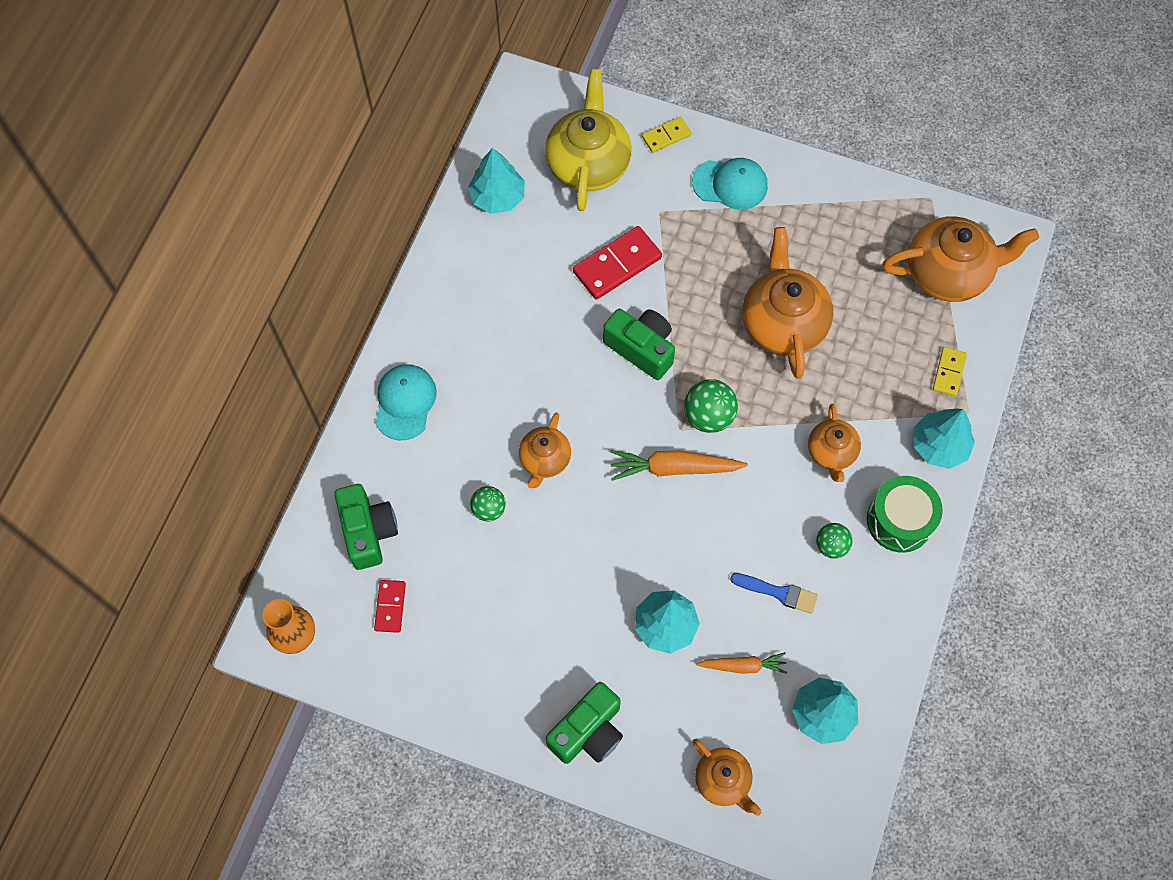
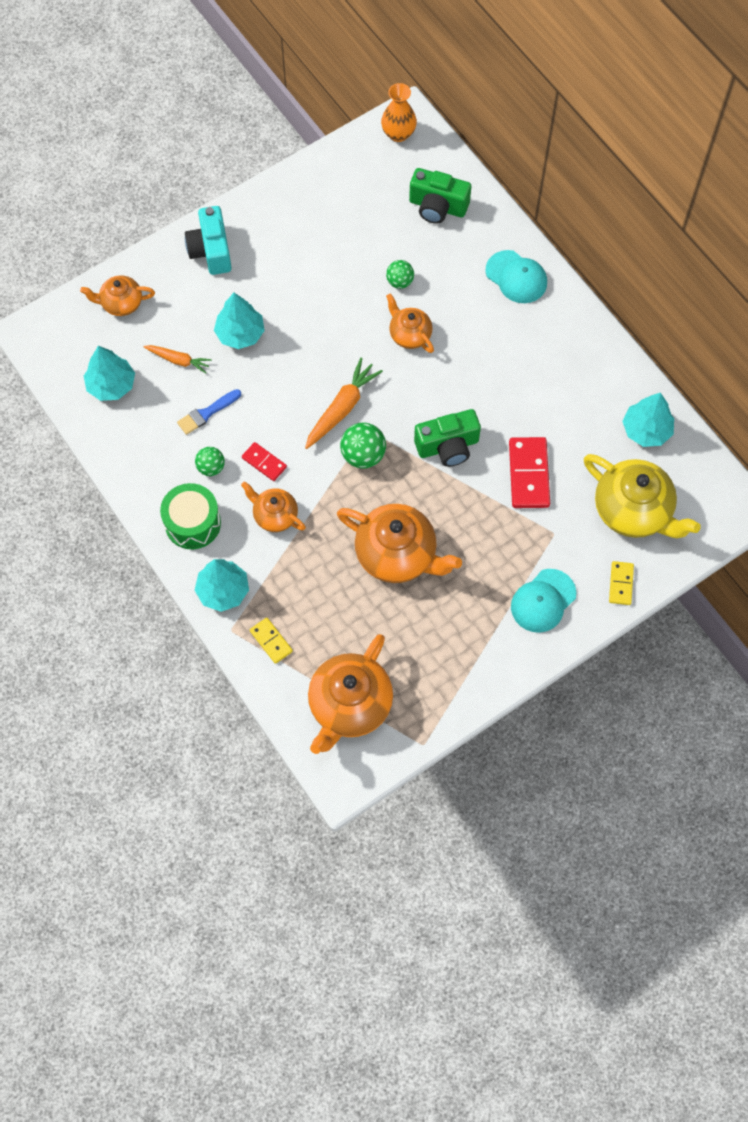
camera: 125 degrees right, 0 degrees up
red domino [374,580,406,633] -> red domino moved to [242,442,287,481]
green camera [546,682,623,764] -> turquoise camera [185,206,232,275]
orange carrot [696,652,787,674] -> orange carrot turned 105 degrees counterclockwise [144,345,212,374]

